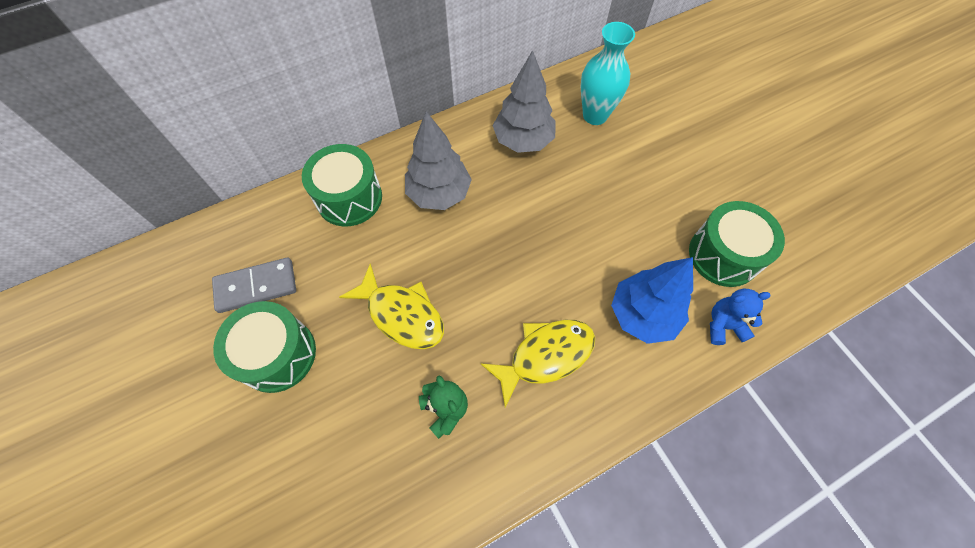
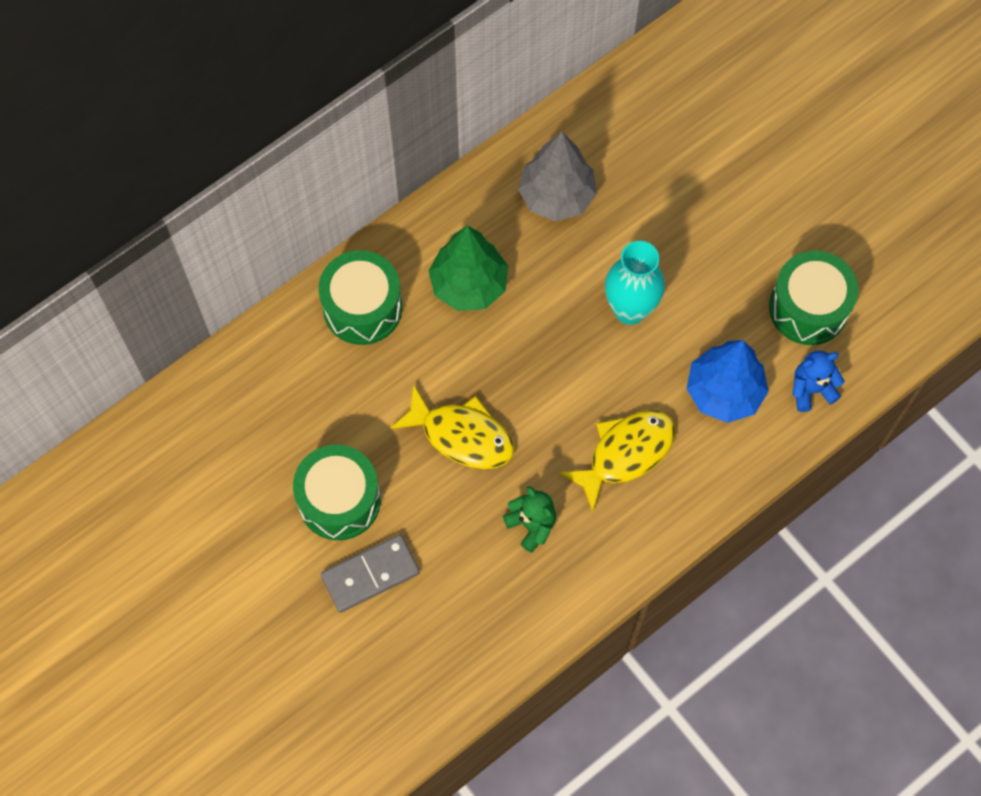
camera: 10 degrees left, 5 degrees up
grey domino [212,258,296,313] -> grey domino moved to [321,534,420,613]
grey tree [405,111,472,210] -> green tree [428,225,508,311]
turquoise vase [581,22,635,125] -> turquoise vase moved to [605,241,665,325]

